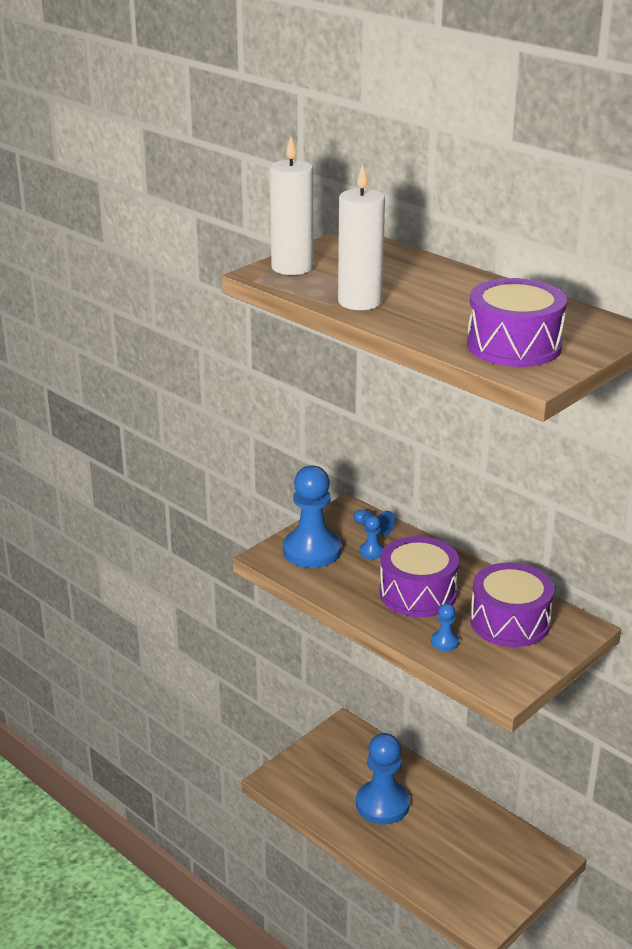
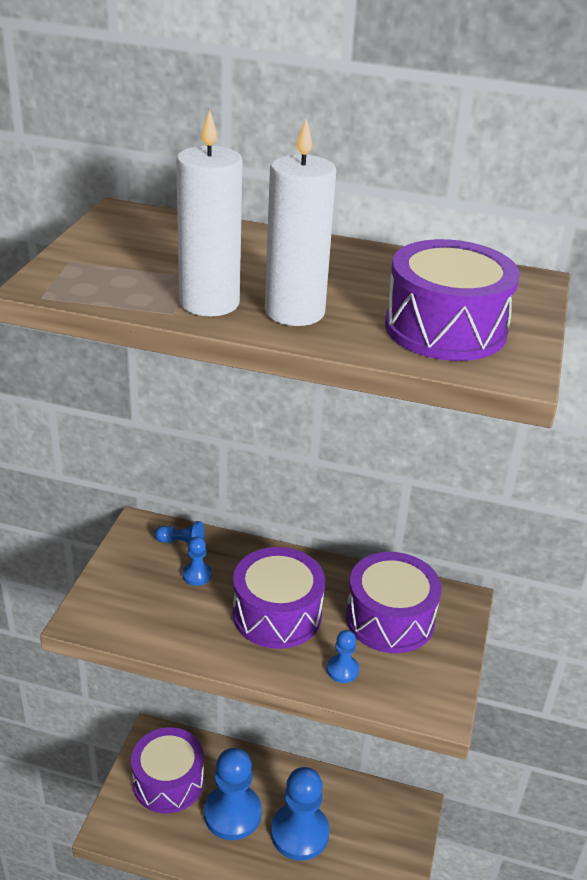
camera: 30 degrees left, 5 degrees up
white candle [269,137,313,275] -> white candle moved to [265,119,336,326]
blue pawn [283,465,341,568] -> blue pawn moved to [271,767,330,861]
none -> purple drum [131,727,204,813]

